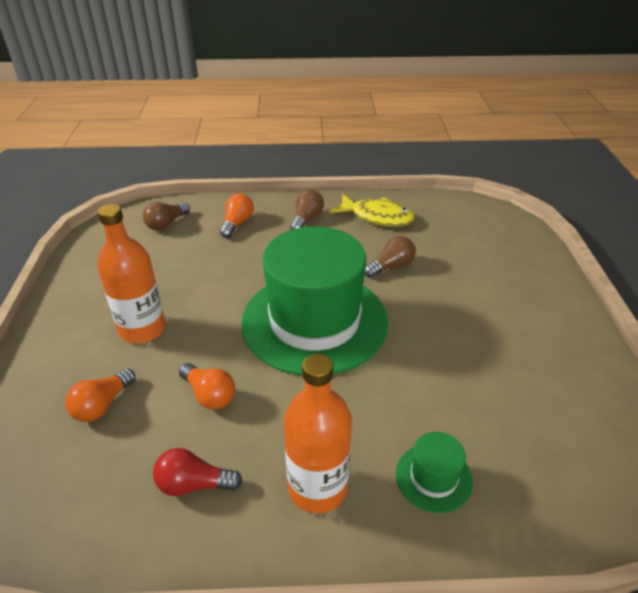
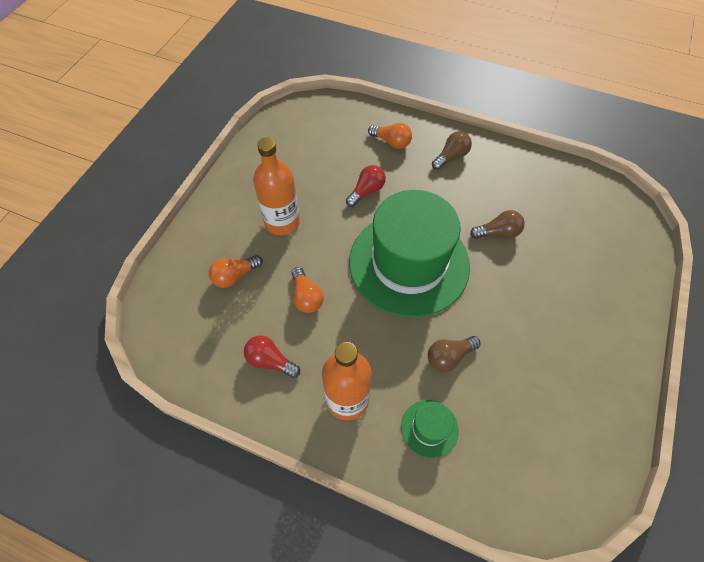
camera: 25 degrees right, 20 degrees up
brown light bulb [143,202,190,231] -> brown light bulb moved to [428,336,480,372]
orange light bulb [220,193,254,238] -> orange light bulb turned 75 degrees clockwise [368,123,412,149]
yellow fish [330,194,415,227] -> none
none -> red light bulb [346,165,386,207]

